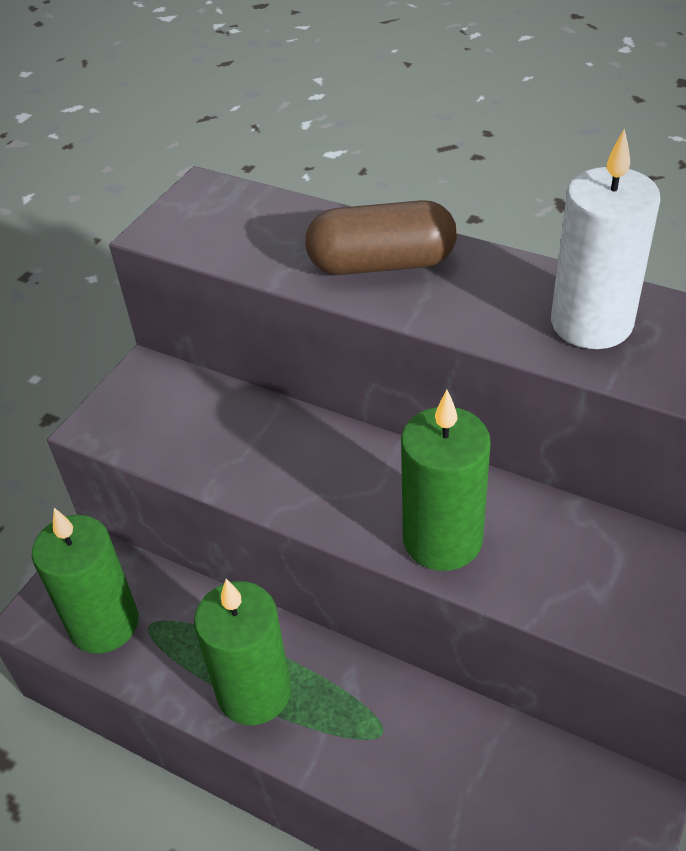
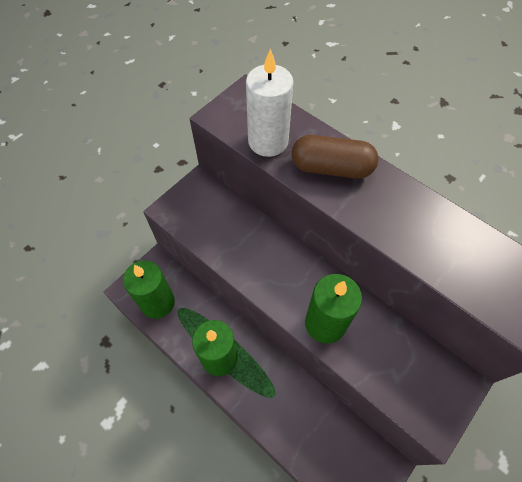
camera: 10 degrees right, 15 degrees up
white candle [551,128,660,349] -> white candle moved to [246,48,293,157]

